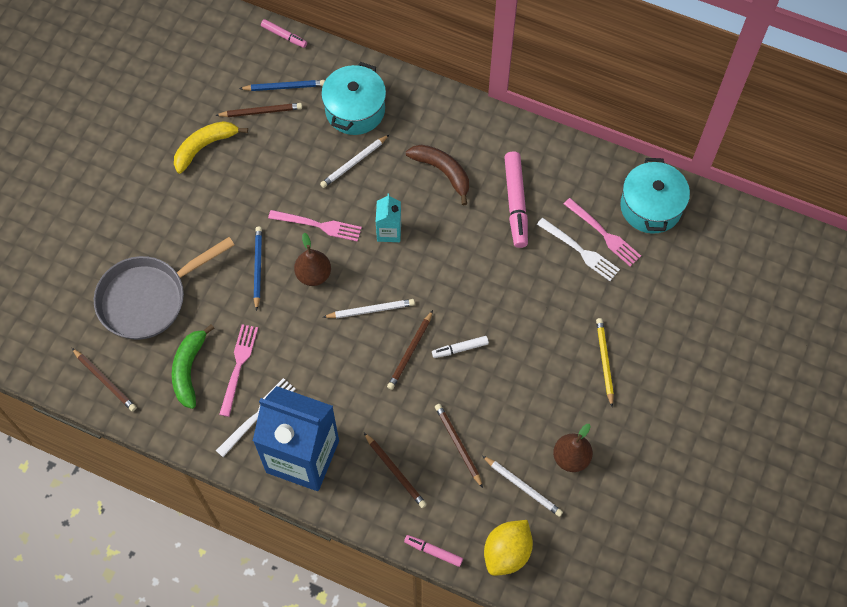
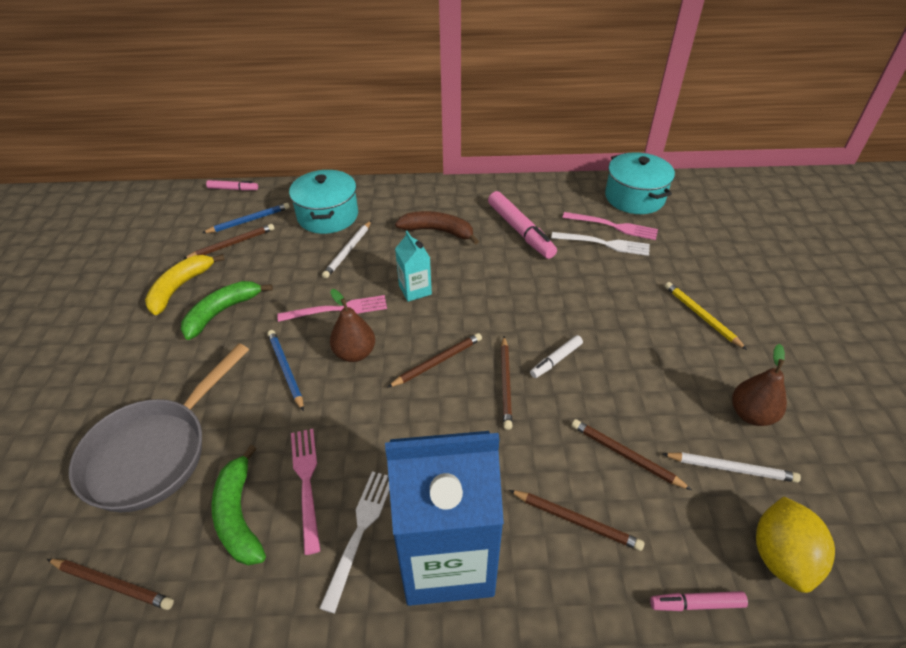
camera: 25 degrees left, 20 degrees down
white pencil [323,299,415,318] -> brown pencil [387,333,482,388]
none -> green banana [181,281,273,340]

